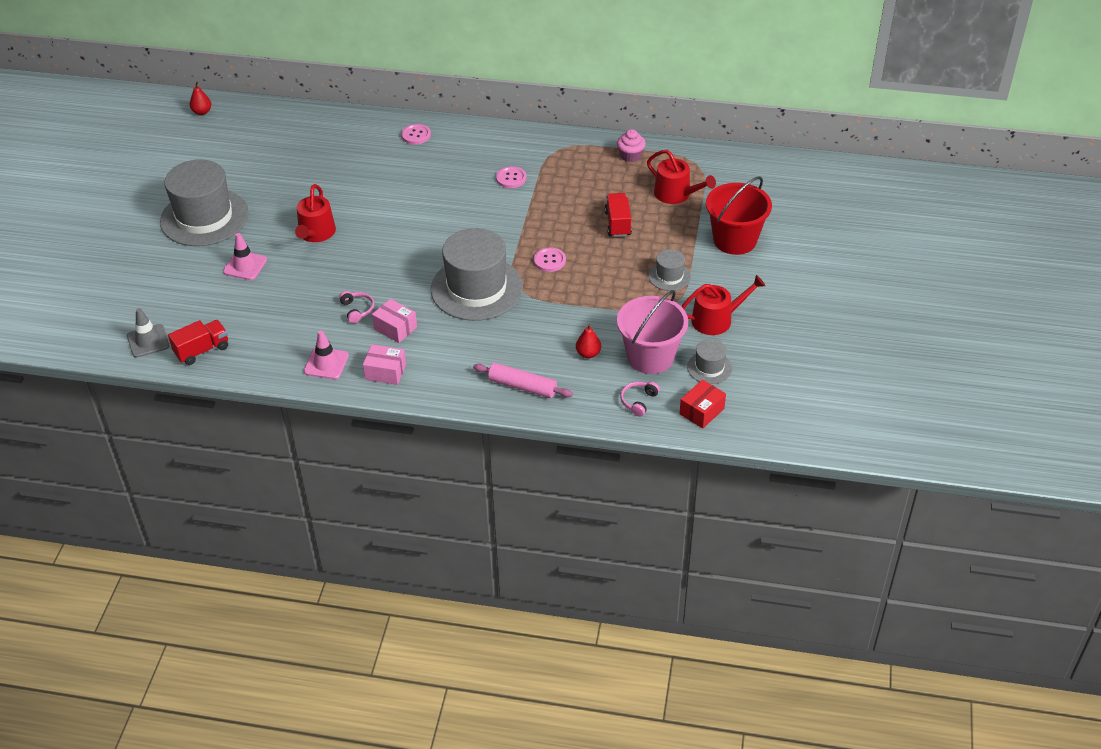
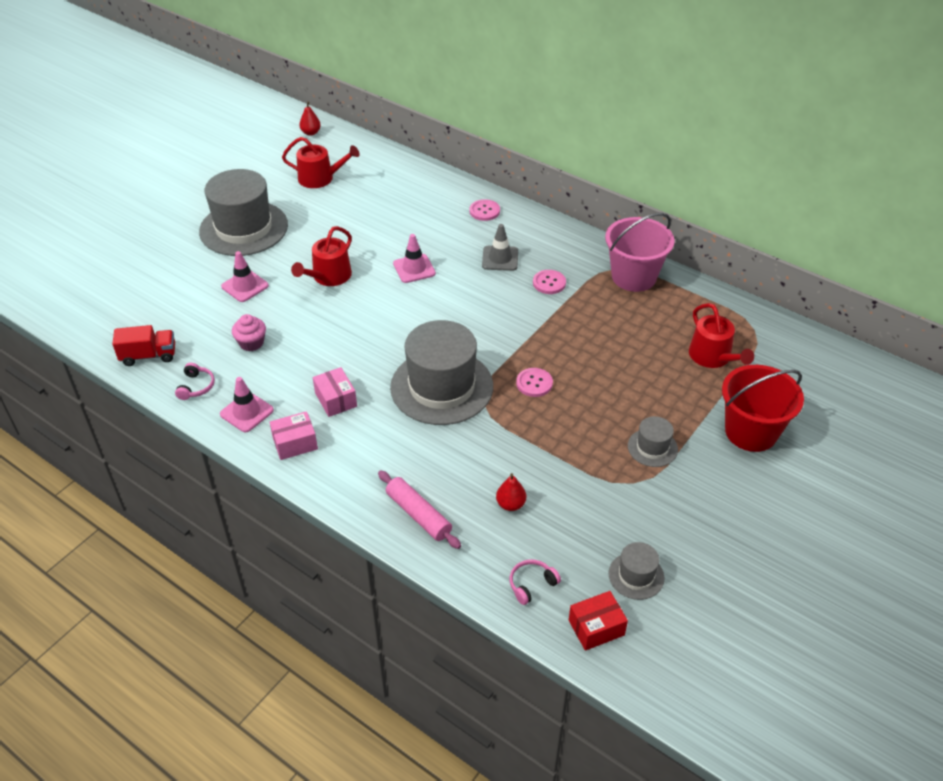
camera: 25 degrees right, 0 degrees up
grey traffic cone [127,308,170,358] -> grey traffic cone moved to [482,224,518,271]
pink headphones [339,291,374,323] -> pink headphones moved to [175,363,215,400]
pink box [363,345,406,385] -> pink box turned 60 degrees counterclockwise [269,411,318,460]
red truck [605,193,632,237] -> none
pink cupcake [617,129,646,162] -> pink cupcake moved to [232,314,266,351]
pink bucket [617,290,688,374] -> pink bucket moved to [605,213,675,292]
red watering can [681,275,765,335] -> red watering can moved to [282,137,360,188]
none -> pink traffic cone [393,234,436,283]

